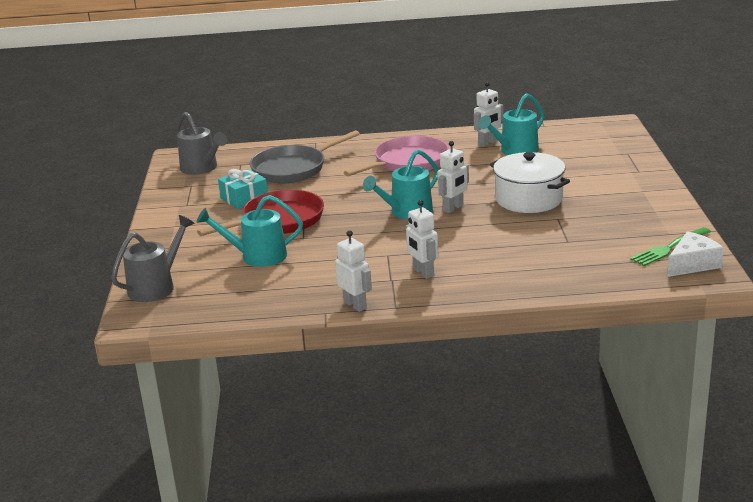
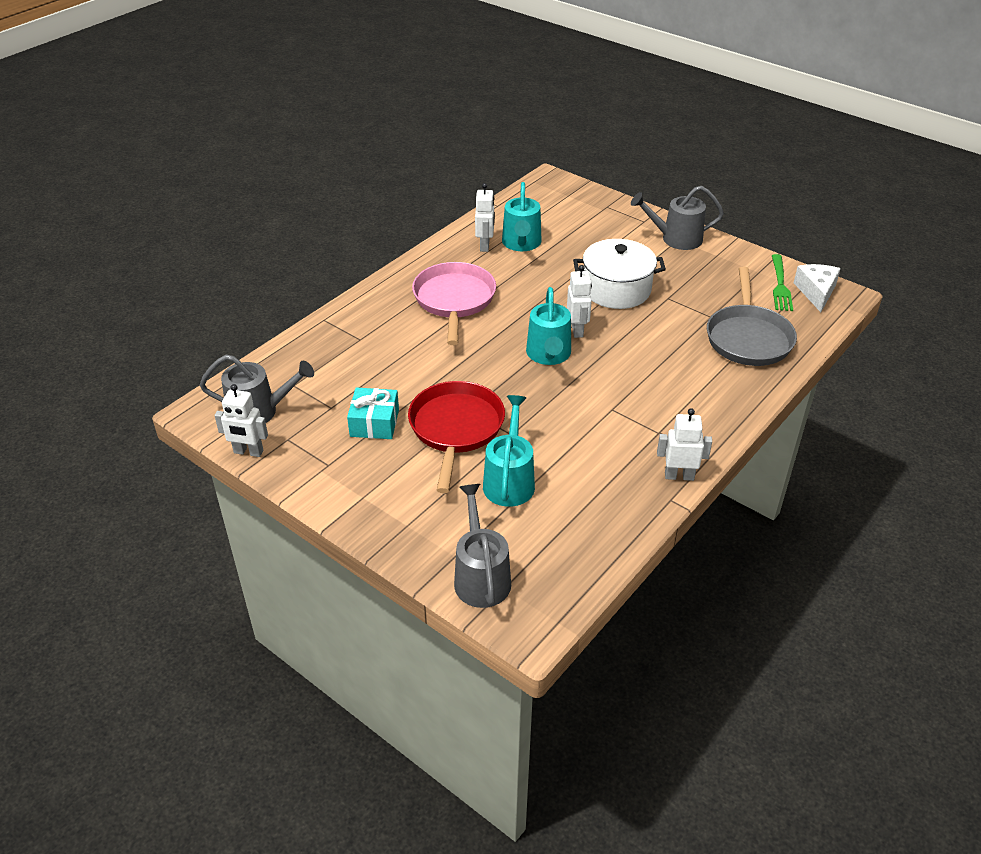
camera: 50 degrees left, 15 degrees up
turquoise watering can [196,195,303,267] -> turquoise watering can turned 150 degrees clockwise [483,395,535,507]
grey pan [250,130,360,183] -> grey pan moved to [707,267,797,366]
white robot [406,200,439,279] -> white robot moved to [214,384,268,457]
none -> grey watering can [631,186,724,250]

